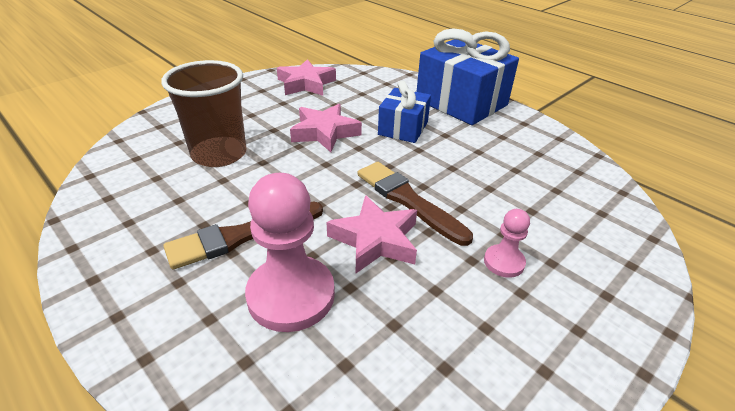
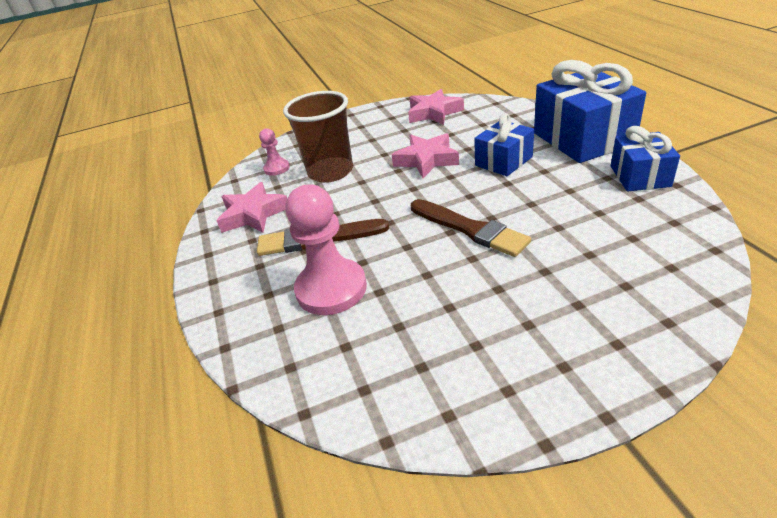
camera: 30 degrees right, 0 degrees up
pink star [326,195,417,273] -> pink star moved to [217,182,287,233]
brown brush [358,162,473,246] -> brown brush turned 150 degrees clockwise [411,199,531,257]
pink pawn [484,209,530,278] -> pink pawn moved to [259,128,290,176]
none -> blue gift [611,126,680,191]

